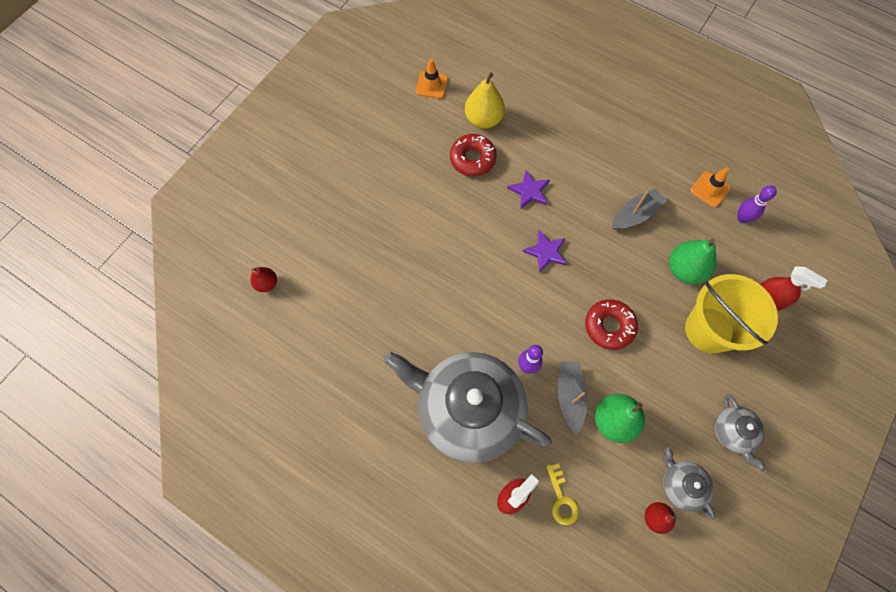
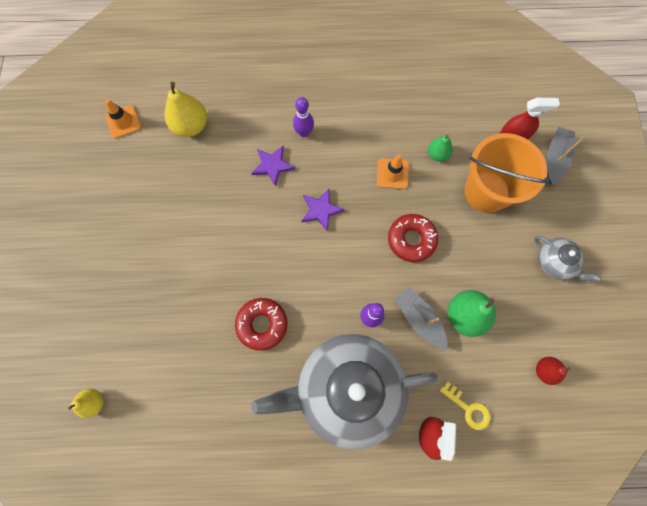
camera: 35 degrees left, 5 degrees up
red pear [250,267,277,292] -> yellow pear [68,389,103,418]
red donut [450,134,496,176] -> red donut moved to [235,298,288,351]
grey boat [612,188,667,230] -> grey boat moved to [546,127,583,184]
grey teapot [663,447,716,520] -> none
green pear [669,239,716,284] -> green pear [428,135,453,161], size x0.59
yellow bucket [685,274,778,353] -> orange bucket [465,133,549,213]
orange traffic cone [690,167,731,207] -> orange traffic cone moved to [377,155,409,189]
purple bowling pin [737,185,777,223] -> purple bowling pin moved to [293,97,314,137]

